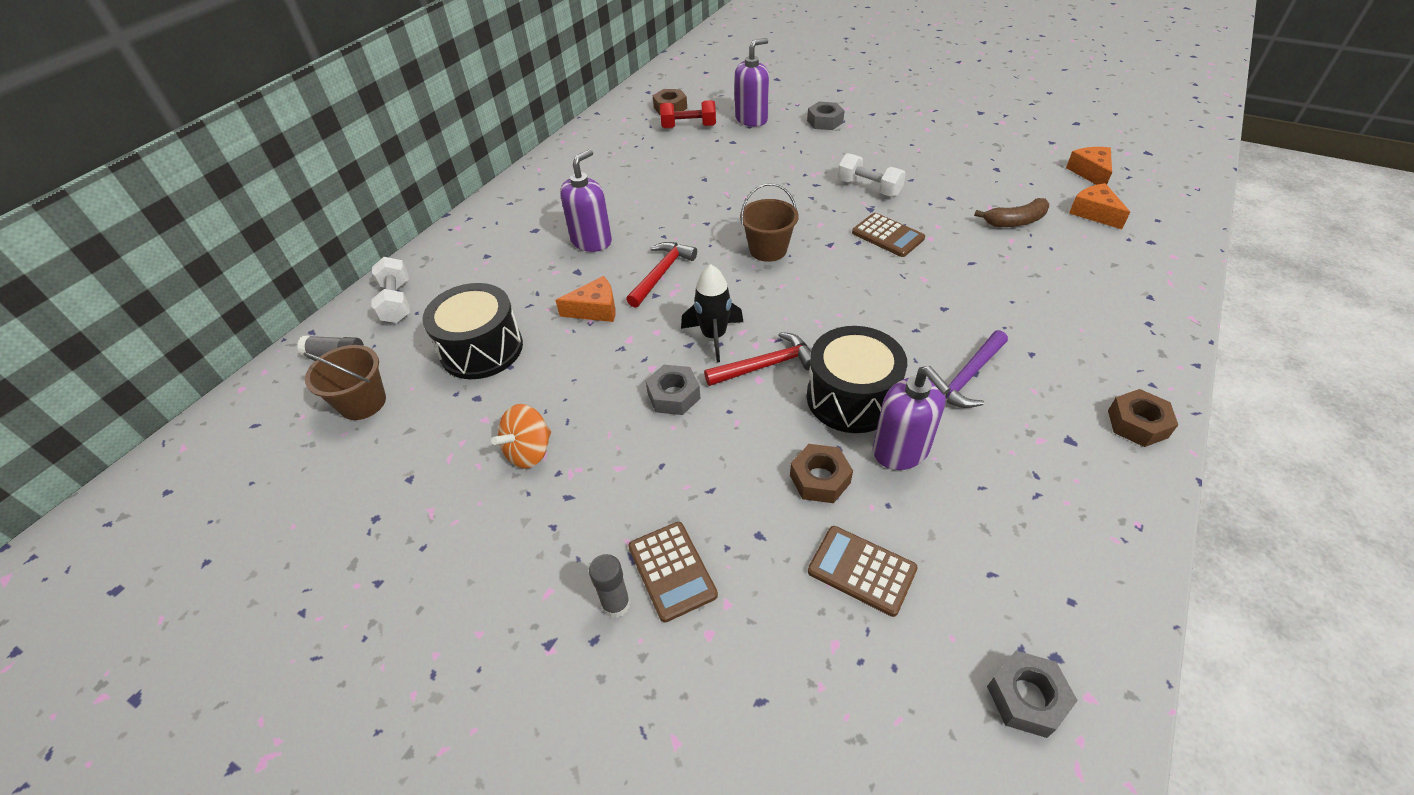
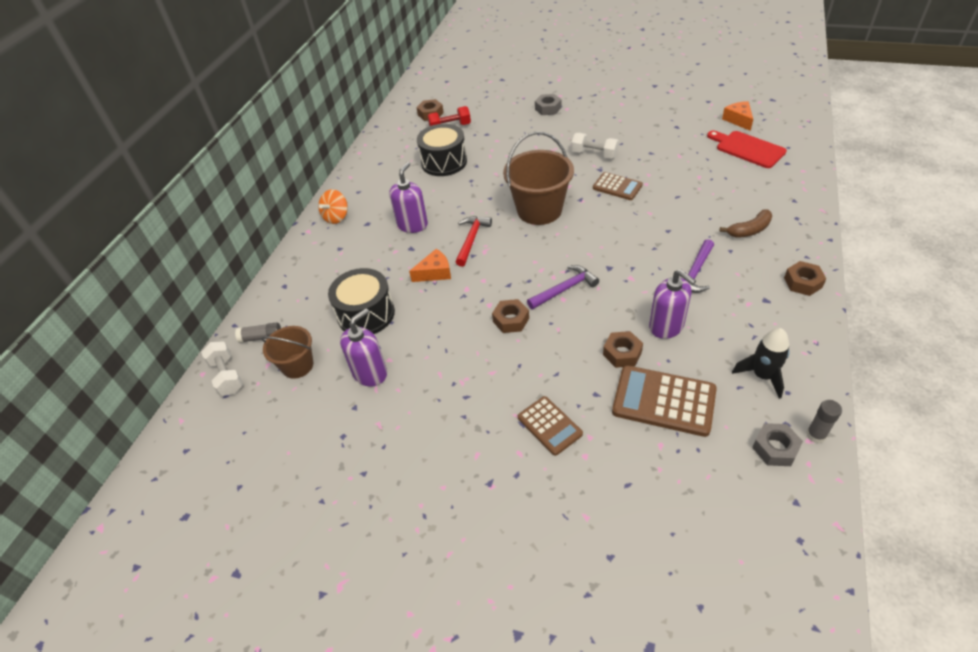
camera: 10 degrees left, 0 degrees up
white dumbbell [371,257,410,323] -> white dumbbell moved to [201,341,243,396]
orange spinning top [491,404,551,468] -> orange spinning top moved to [318,189,348,224]
grey glue stick [589,554,630,618] -> grey glue stick moved to [806,400,842,443]
grey nut [645,365,701,415] -> brown nut [492,299,529,333]
black rocket [681,264,743,362] -> black rocket moved to [732,328,789,399]
red hammer [704,332,811,386] -> purple hammer [527,265,599,309]
purple soap dispenser [735,38,769,127] -> purple soap dispenser moved to [340,308,387,387]
brown bucket [740,183,799,262] -> brown bucket [503,132,574,225], size x1.69
black drum [807,326,907,433] -> black drum moved to [417,124,467,176]
brown calculator [808,526,918,617] -> brown calculator [612,365,717,437], size x1.62
brown banana [974,198,1049,227] -> brown banana moved to [719,209,772,238]
orange cheese [1069,183,1130,229] -> red cutting board [707,131,787,168]

